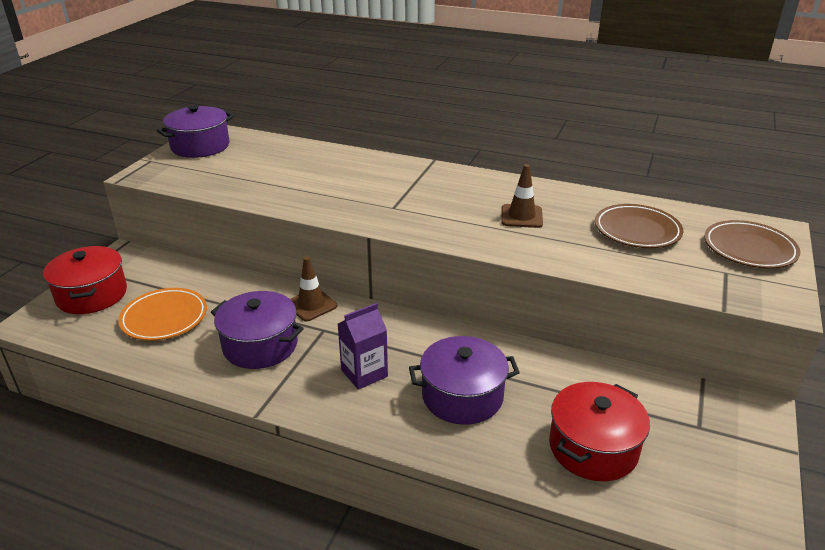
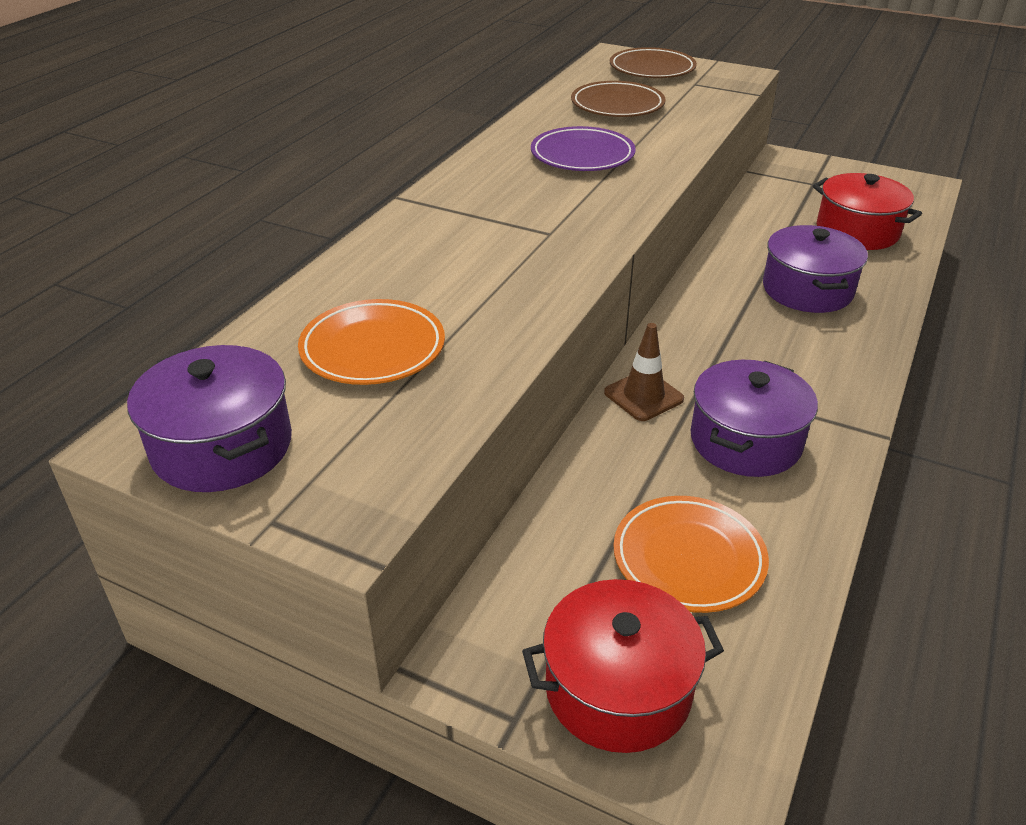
camera: 85 degrees left, 5 degrees up
purple carton [338,303,388,390] -> none
brown traffic cone [501,164,543,228] -> purple plate [531,126,636,171]
none -> orange plate [298,299,445,385]

